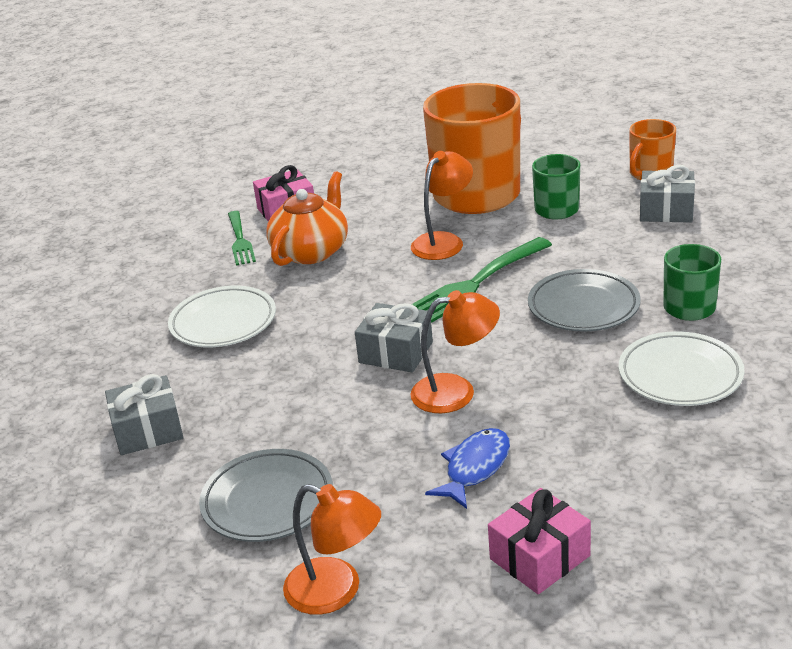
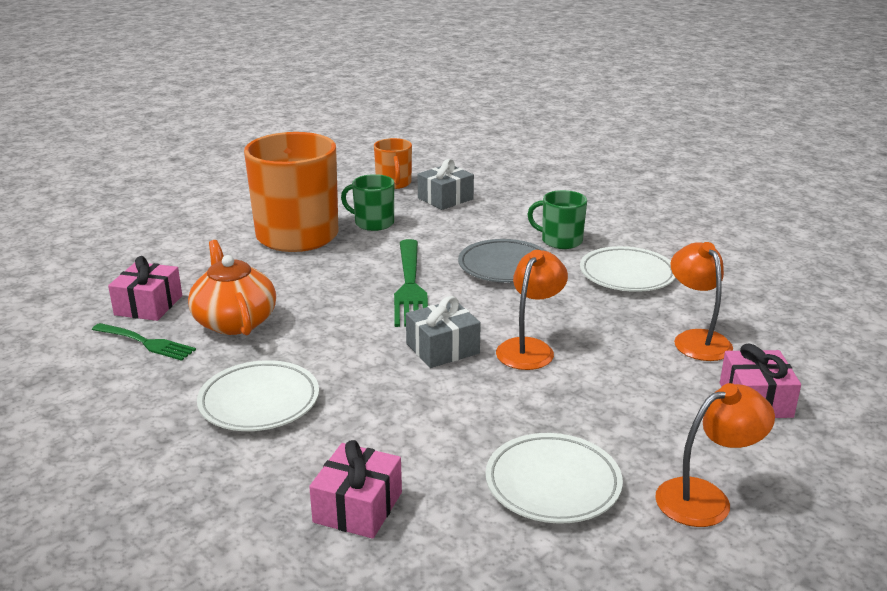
camera: 55 degrees left, 5 degrees down
grey gift [105,374,184,455] -> pink gift [309,440,402,539]
grey plate [199,449,333,542] -> white plate [485,433,623,524]
orange lamp [411,151,473,260] -> orange lamp moved to [670,242,733,361]
blue fish [425,428,510,509] -> none

